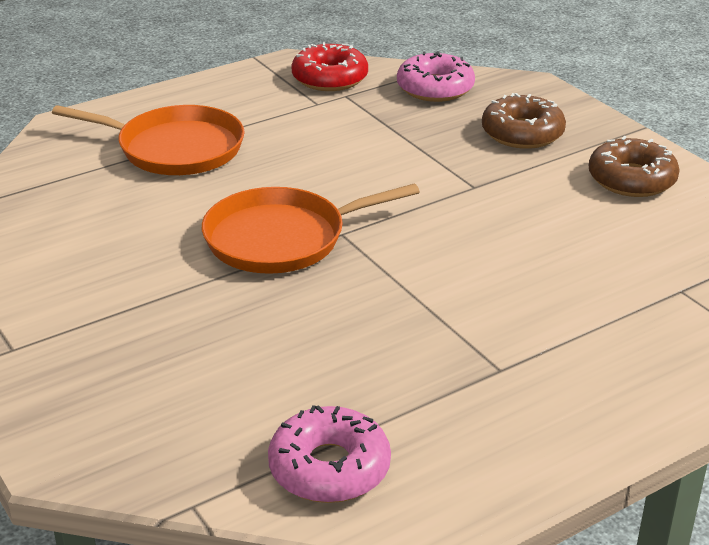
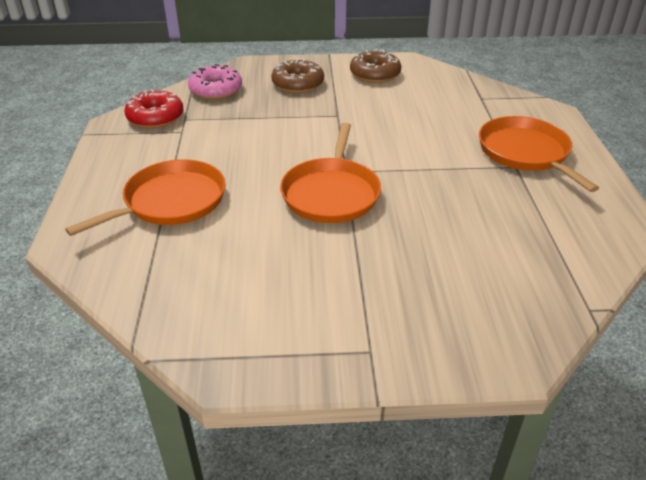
camera: 60 degrees left, 5 degrees up
pink donut [268,405,391,503] -> none
none -> orange pan [479,116,599,192]

